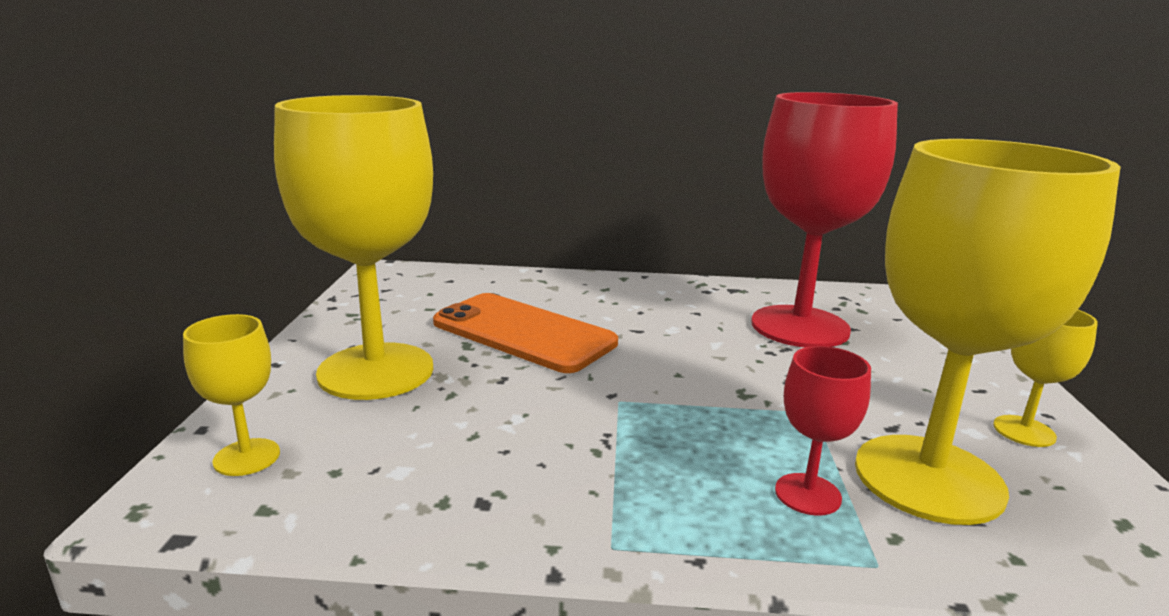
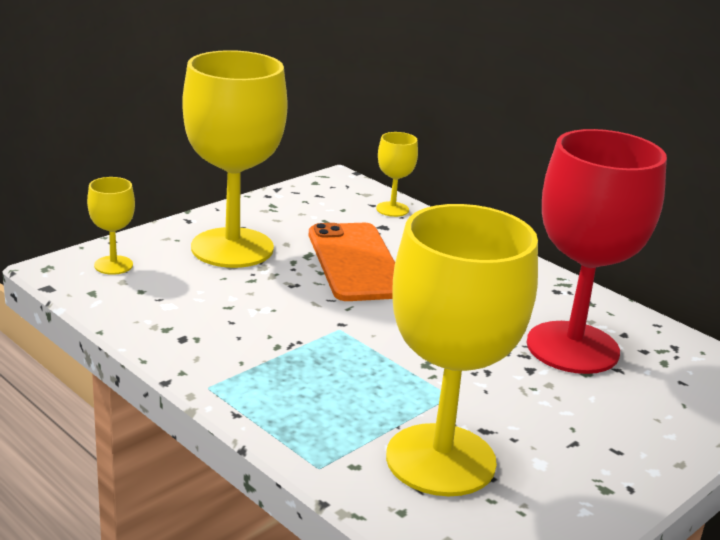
camera: 40 degrees right, 5 degrees up
red goblet [775,346,871,516] -> none
yellow goblet [993,310,1098,447] -> yellow goblet moved to [376,132,418,217]

